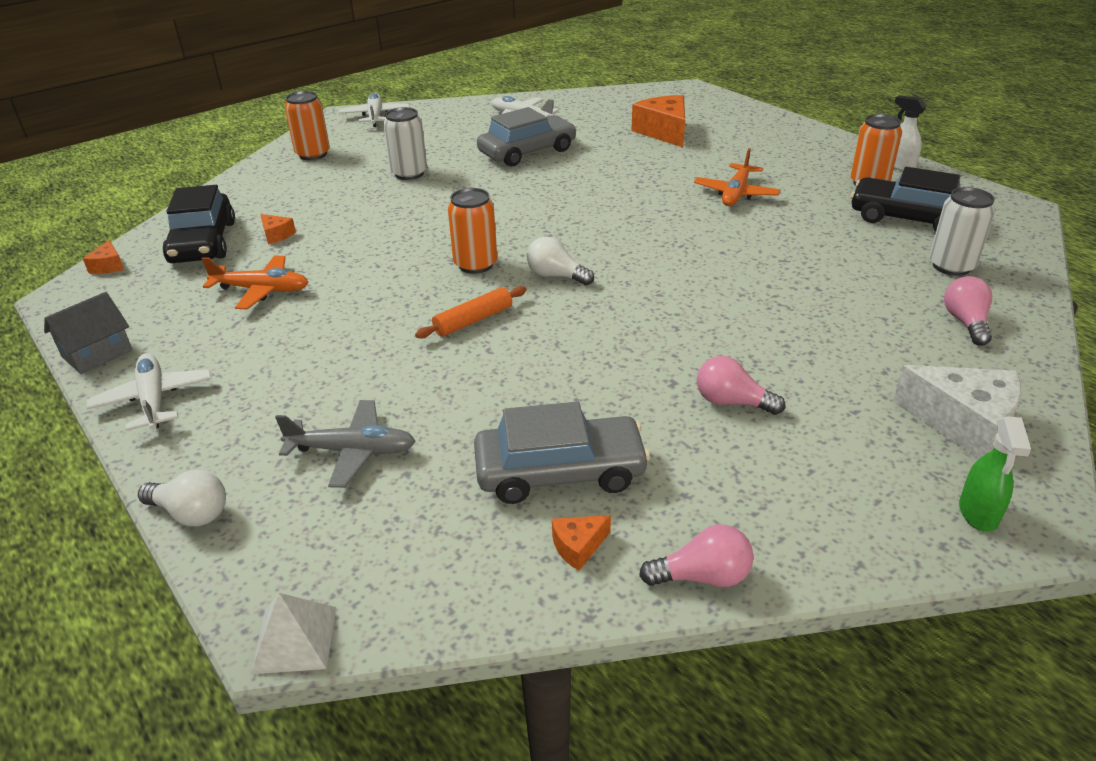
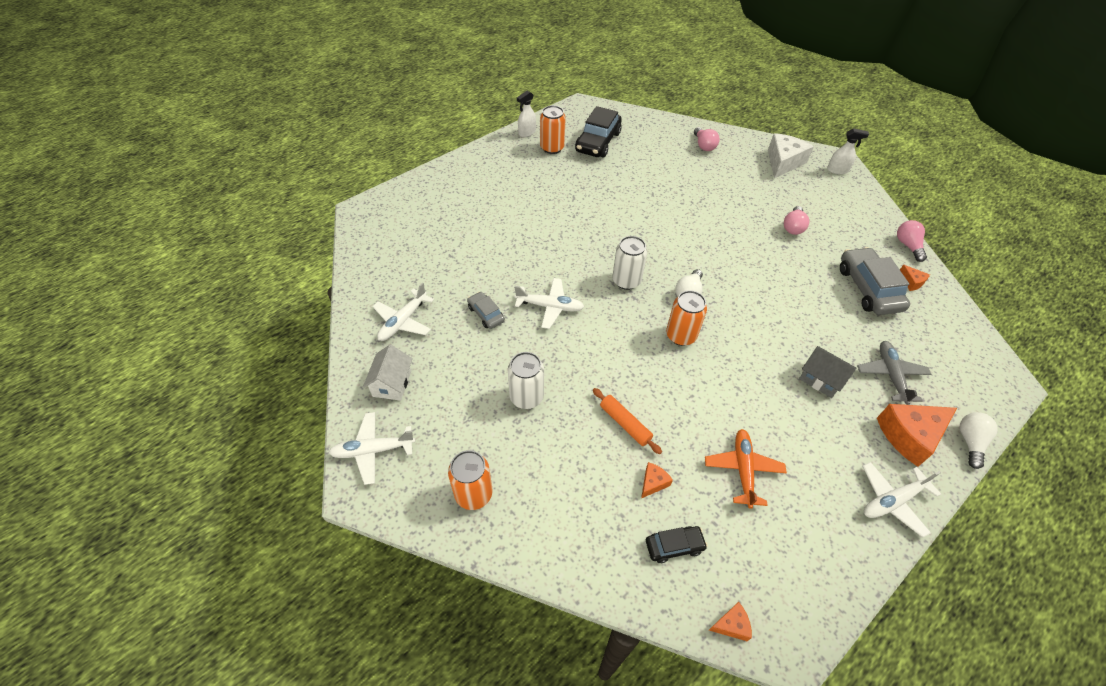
camera: 95 degrees left, 15 degrees up
grey house [44,292,132,374] -> grey house moved to [799,346,856,398]
black car [163,185,235,263] -> black car [646,526,708,563], size x0.53
white pyramid [251,593,336,674] -> none
orange rolling pin [415,286,526,338] -> orange rolling pin moved to [593,388,662,454]
grey car [477,107,576,167] -> grey car [467,292,505,329], size x0.53
orange cheese [631,95,685,147] -> orange cheese moved to [877,404,957,467]
orange plane [694,148,781,206] -> none
white can [929,187,995,276] -> white can moved to [612,236,647,290]
pink light bulb [944,276,992,346] -> pink light bulb turned 105 degrees counterclockwise [694,127,720,151]
green spray bottle [959,416,1031,532] -> white spray bottle [827,128,869,175]
none -> white house [363,345,413,401]
none -> white plane [514,278,584,329]

